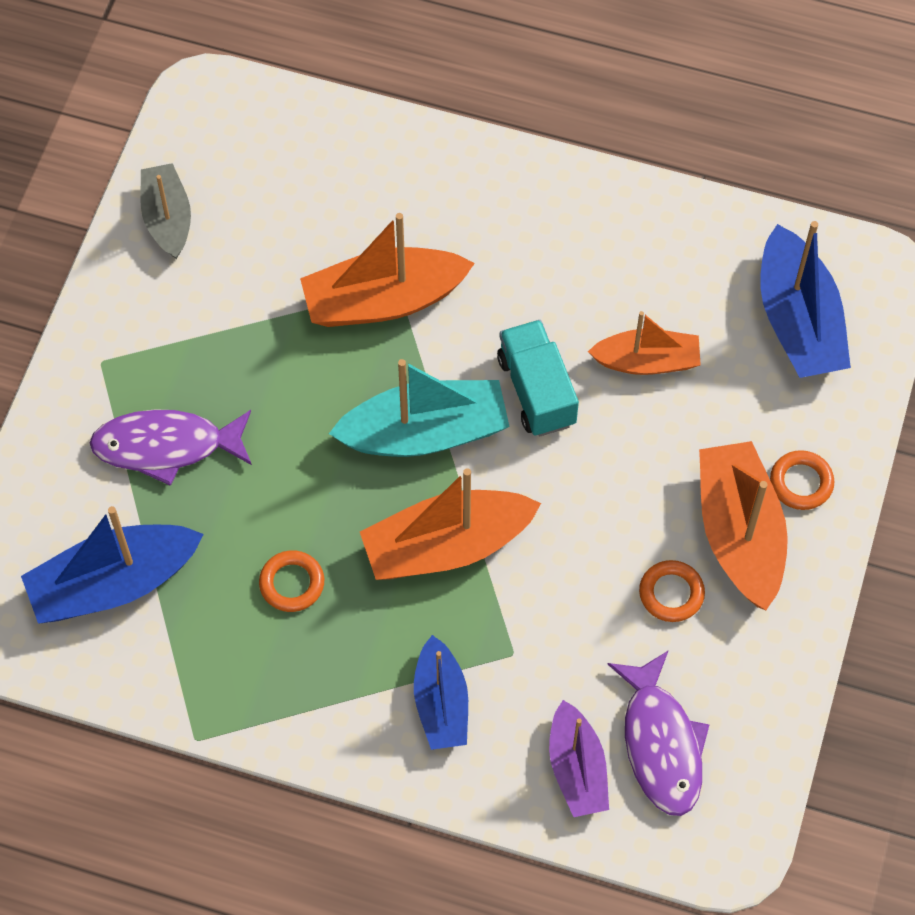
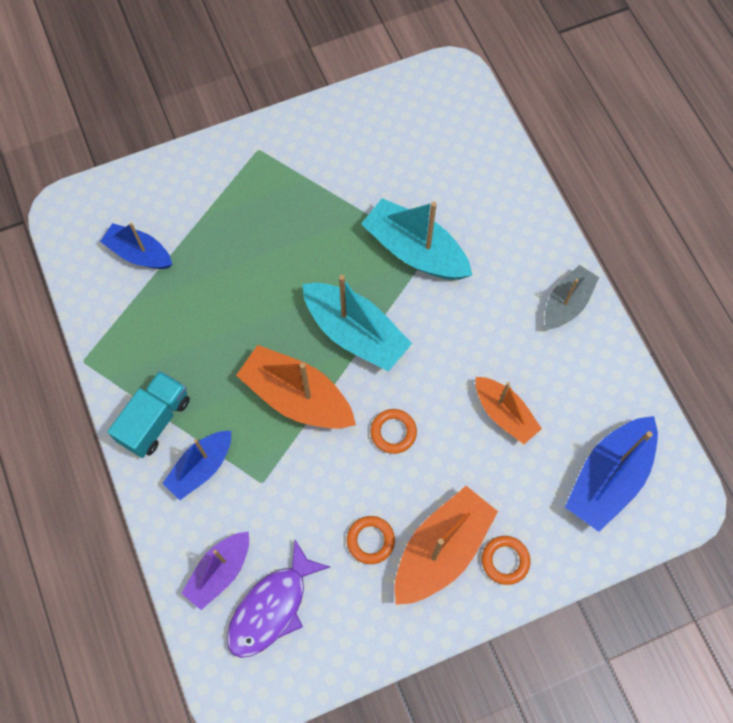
camera: 50 degrees right, 5 degrees up
blue boat [21,506,204,624] -> blue boat [100,223,172,269], size x0.64
purple fish [90,409,252,486] -> none
grey boat [140,163,191,259] -> grey boat moved to [545,265,599,330]
orange ring [259,550,324,612] -> orange ring moved to [370,409,417,454]
orange boat [300,213,475,327] -> turquoise boat [361,198,472,280]
turquoise truck [497,320,579,436] -> turquoise truck moved to [108,371,190,458]

